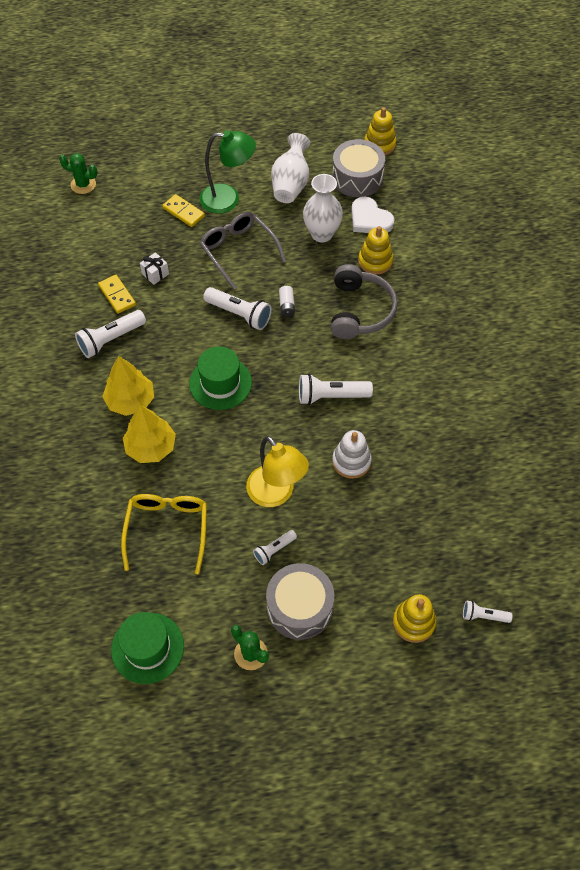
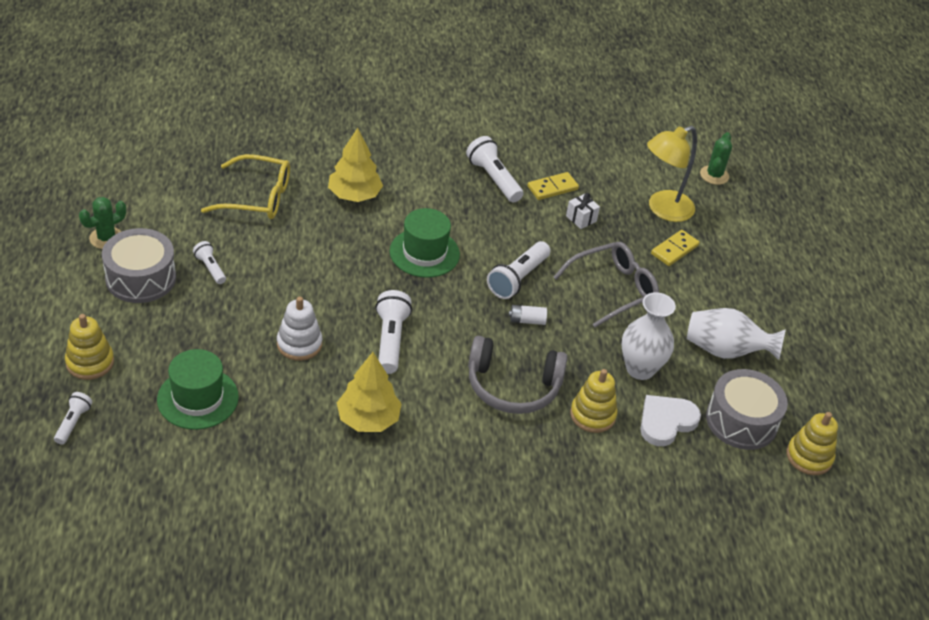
camera: 90 degrees right, 15 degrees down
yellow tree [102,356,154,416] -> yellow tree moved to [337,352,402,432]
green hat [111,612,184,684] -> green hat moved to [157,349,239,430]
green lamp [200,130,256,214] -> none
yellow lamp [246,436,309,507] -> yellow lamp moved to [647,126,697,222]

